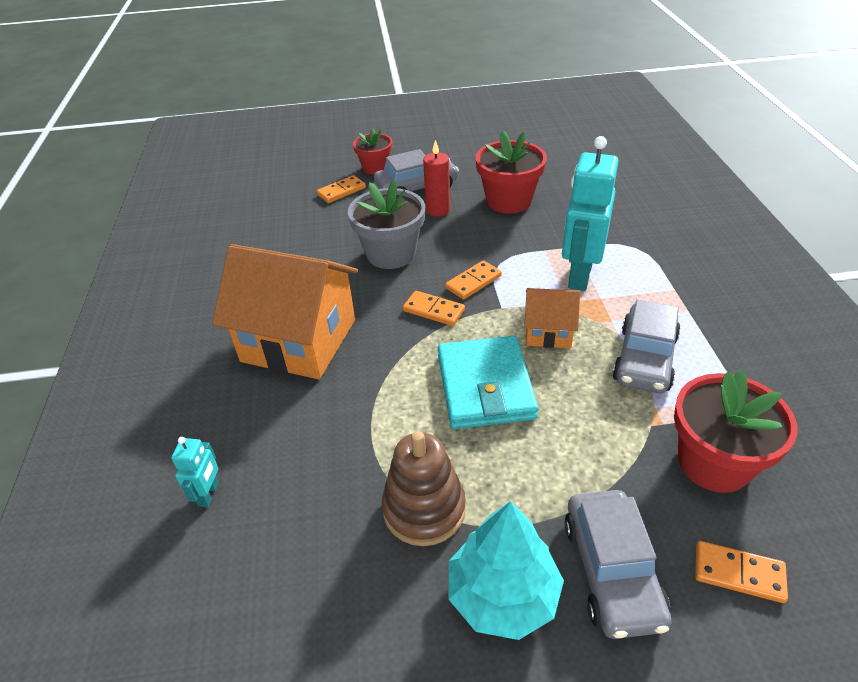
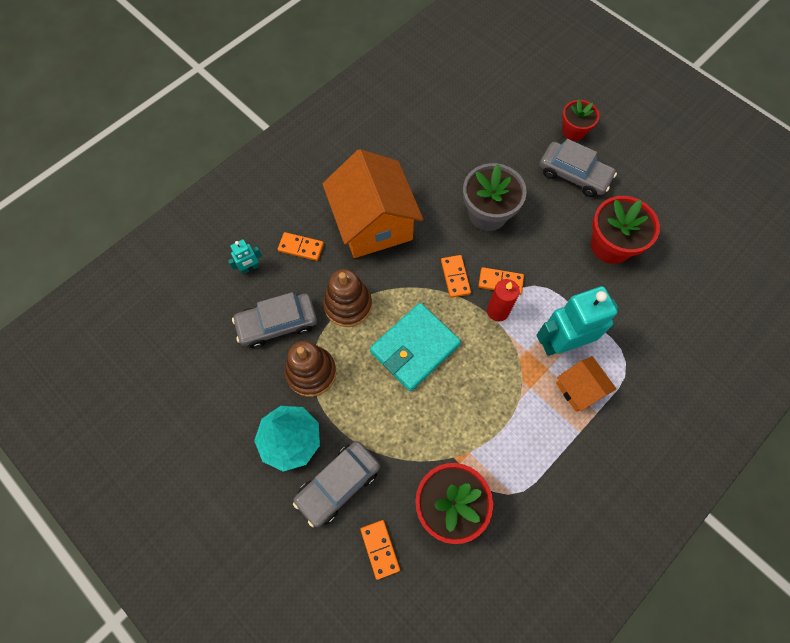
camera: 50 degrees right, 25 degrees up
orange domino [317,175,366,203] -> orange domino moved to [278,232,324,261]
red candle [423,140,450,217] -> red candle moved to [487,279,520,321]
orange house [524,288,580,348] -> orange house moved to [556,356,616,412]
grey car [612,300,681,393] -> grey car moved to [232,292,317,348]
none -> brown stacking toy [323,269,372,327]

